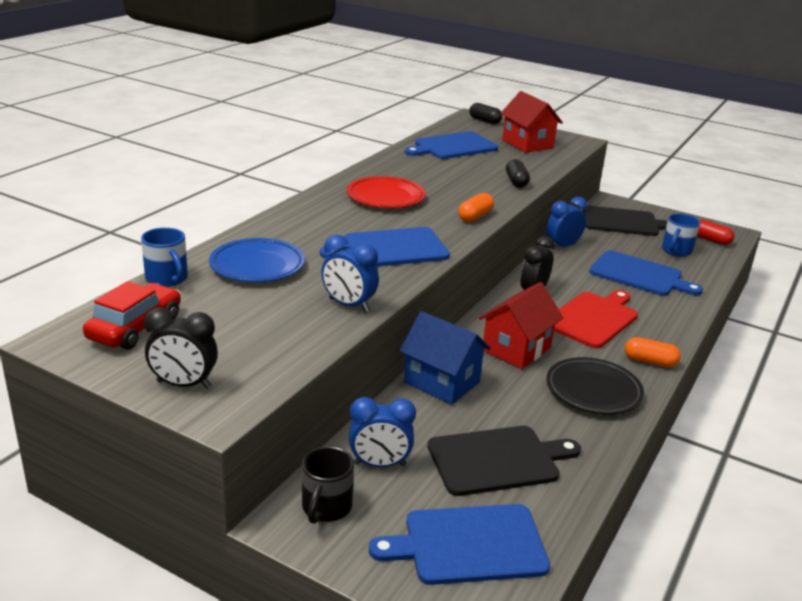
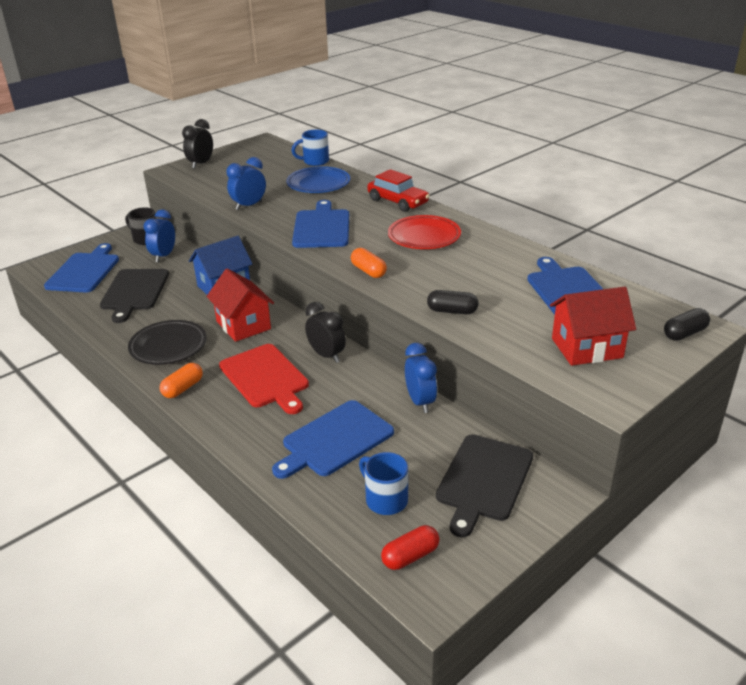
camera: 110 degrees right, 5 degrees up
red car [83,281,181,350] -> red car moved to [367,169,430,212]

